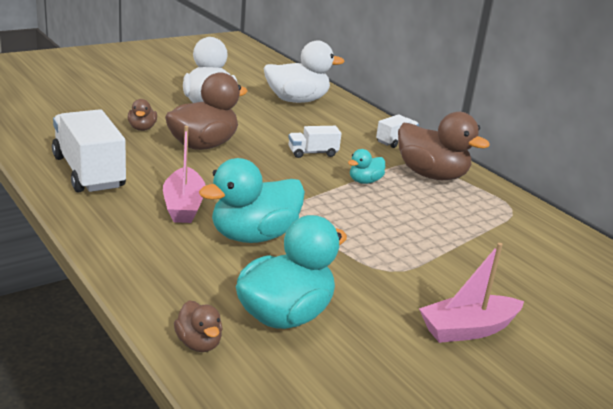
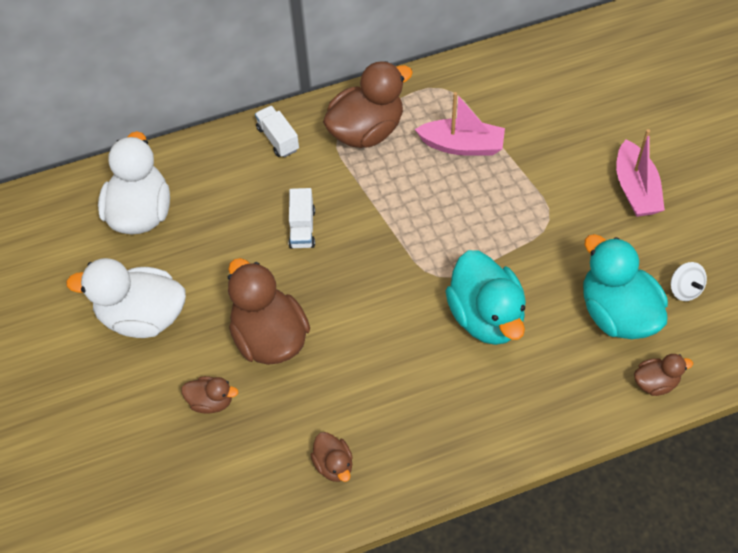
camera: 70 degrees left, 30 degrees up
white truck [52,109,126,193] -> brown duck [311,432,353,482]
pink boat [163,126,206,223] -> pink boat moved to [415,92,505,156]
turquoise duck [348,149,385,184] -> none
none -> white spinning top [671,262,707,301]

